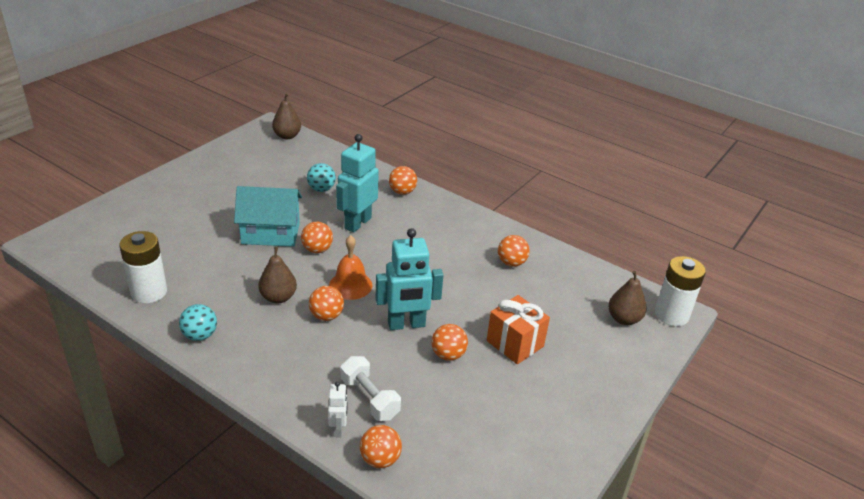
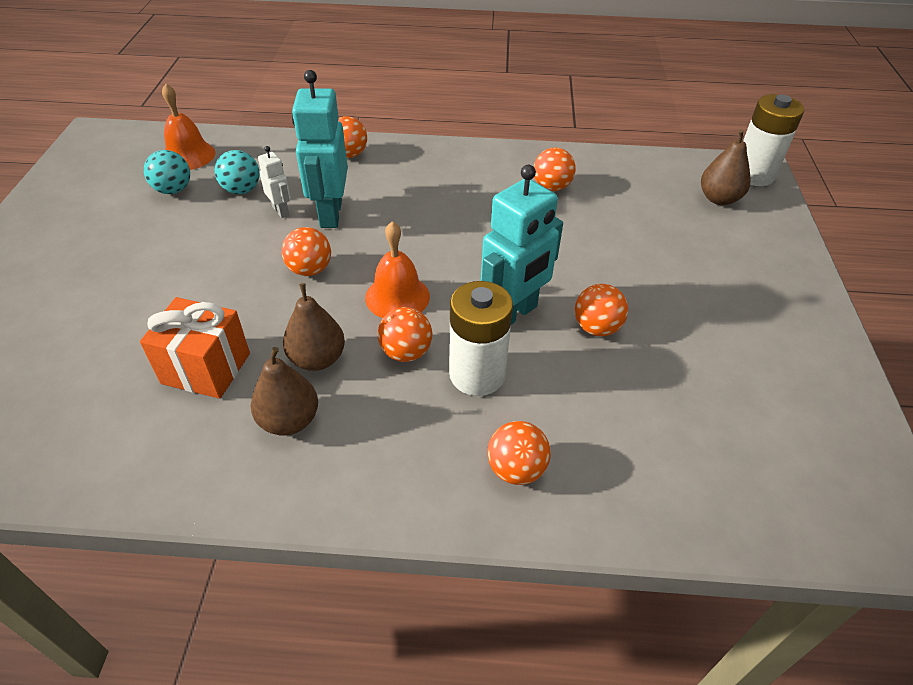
camera: 30 degrees left, 10 degrees up
white battery [119,231,167,303] -> white battery moved to [449,281,513,396]
turquoise ball [179,304,217,341] -> turquoise ball moved to [144,150,190,194]
turquoise house [234,186,302,247] -> none
brown pear [272,93,301,139] -> brown pear moved to [251,347,318,436]
white robot [328,382,348,437] -> white robot moved to [258,146,291,218]
white dumbbell [341,356,401,421] -> none
orange ball [360,425,402,468] -> orange ball moved to [487,421,551,485]
orange gift [487,295,550,364] -> orange gift moved to [140,297,250,399]
none -> orange bell [162,83,215,170]

